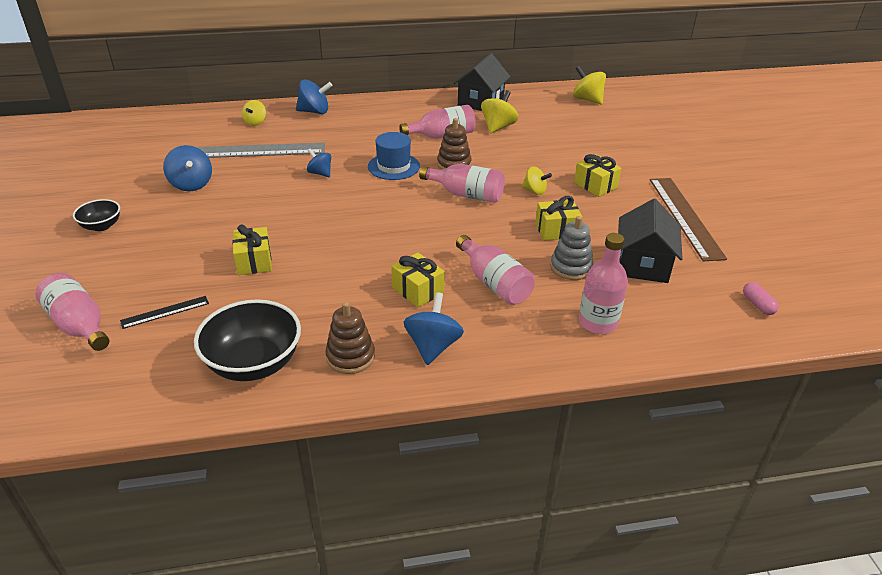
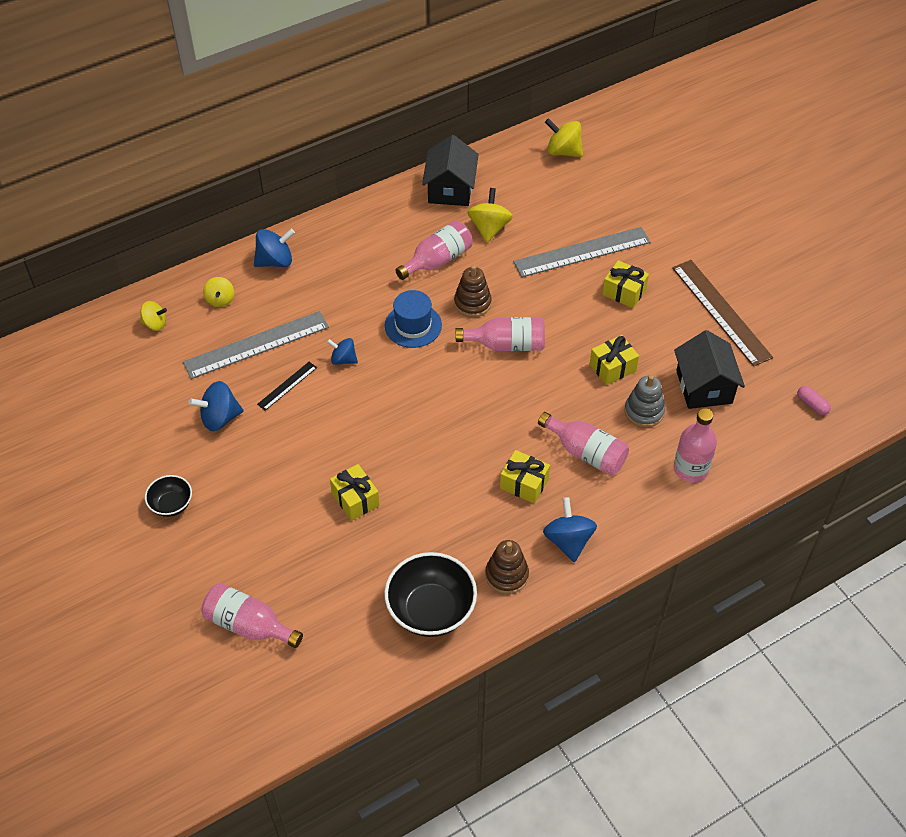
camera: 20 degrees left, 15 degrees up
black ruler [120,296,209,329] -> black ruler moved to [257,362,317,411]
blue spinning top [163,145,212,191] -> blue spinning top turned 120 degrees clockwise [188,381,244,431]
yellow spinning top [522,166,552,195] -> yellow spinning top moved to [140,301,167,331]
none -> grey ruler [513,227,651,277]

